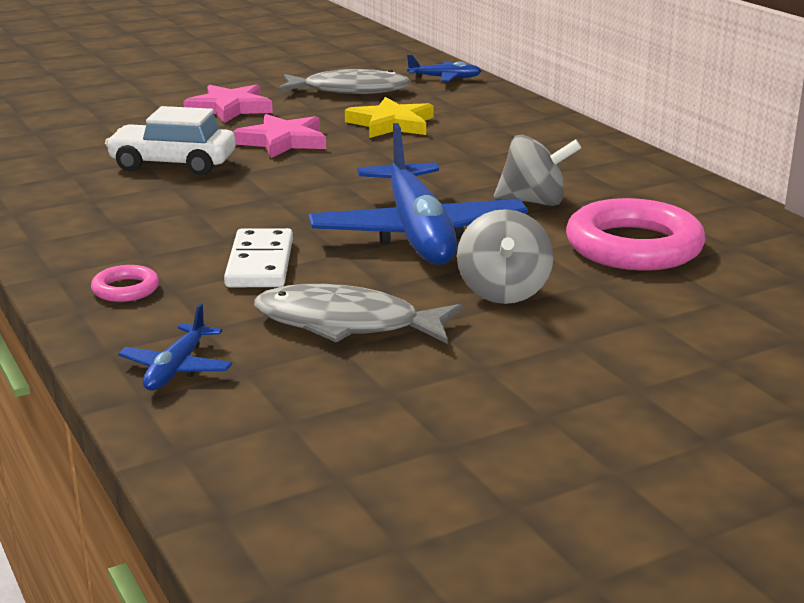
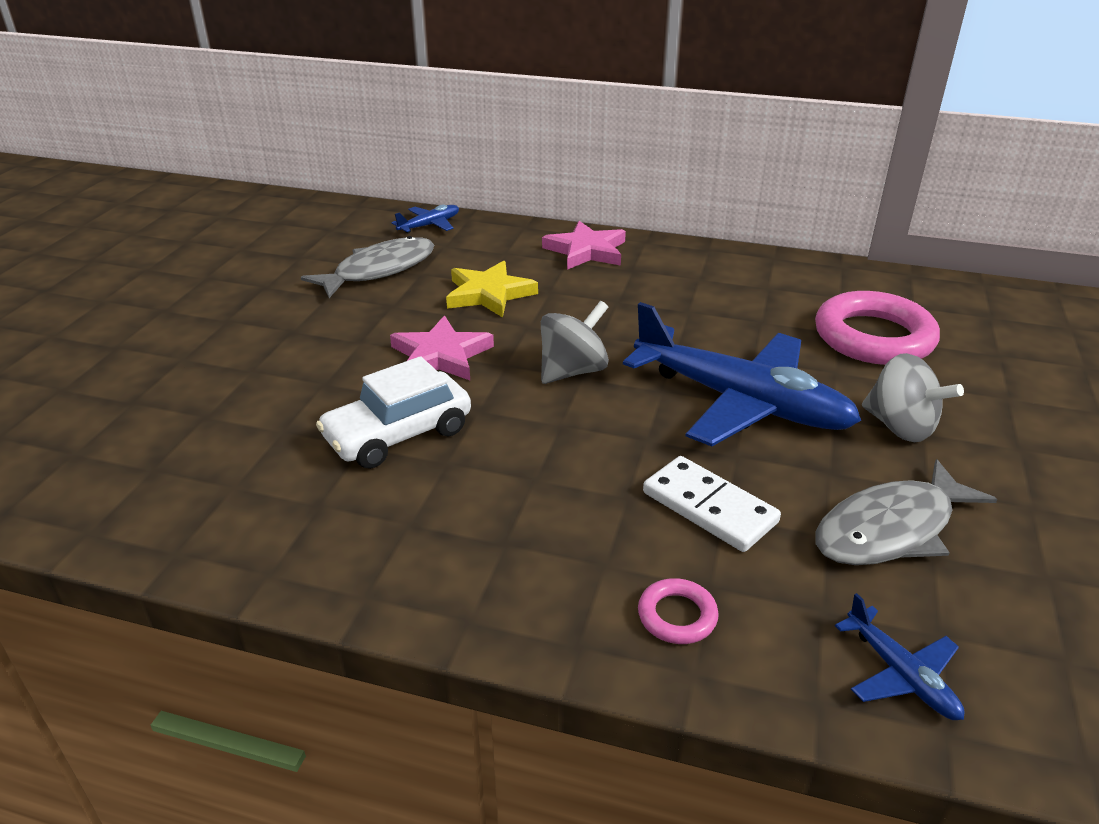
camera: 45 degrees left, 10 degrees up
pink star [183,85,273,123] -> pink star moved to [542,221,626,270]
grey spinning top [494,135,581,206] -> grey spinning top moved to [541,301,609,384]

